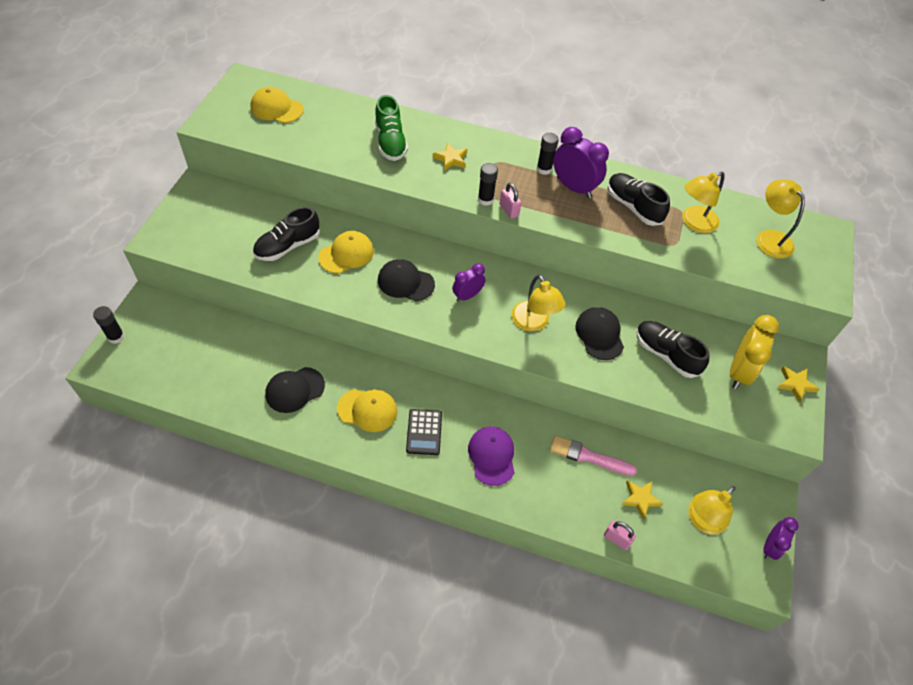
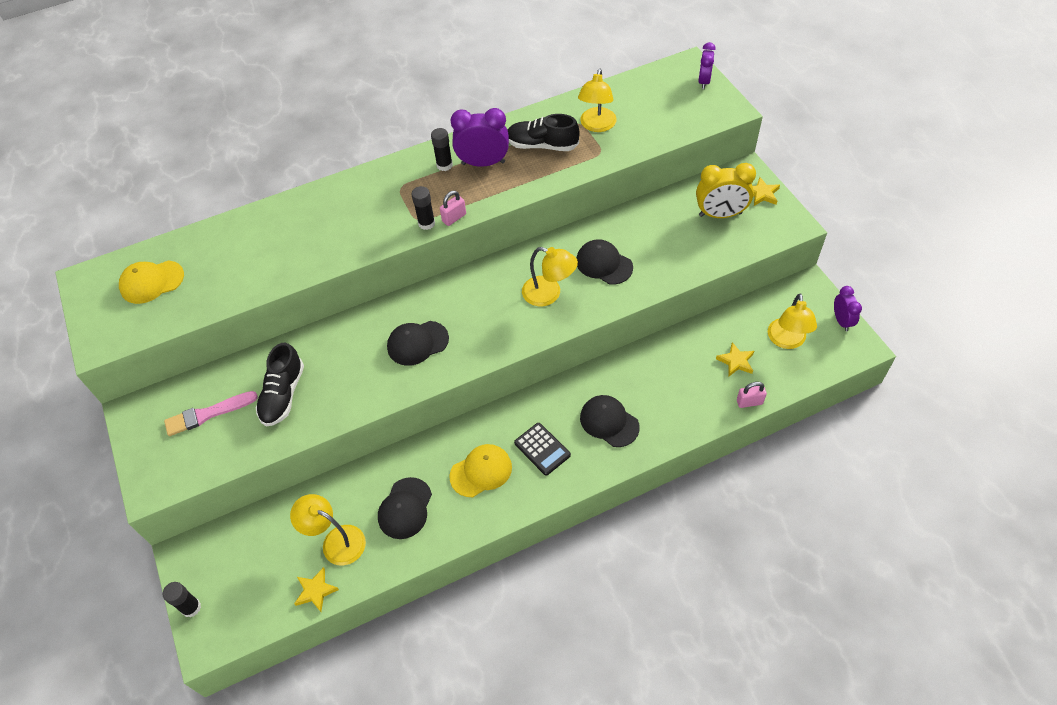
camera: 35 degrees left, 0 degrees up
yellow cap [318,231,374,273] -> none
green shoe [375,95,408,161] -> none
yellow star [433,143,467,171] -> yellow star moved to [294,567,339,612]
purple clock [452,263,485,302] -> purple clock moved to [698,42,716,89]
purple cap [468,427,514,486] -> black cap [580,395,640,447]
pink padlock [500,183,521,219] -> pink padlock turned 60 degrees counterclockwise [440,191,466,226]
pink brush [550,435,637,476] -> pink brush moved to [164,391,258,436]
black shoe [636,321,709,378] -> none
yellow clock [730,315,779,389] -> yellow clock turned 105 degrees clockwise [696,163,756,218]
yellow lamp [756,179,805,259] -> yellow lamp moved to [290,494,366,566]

